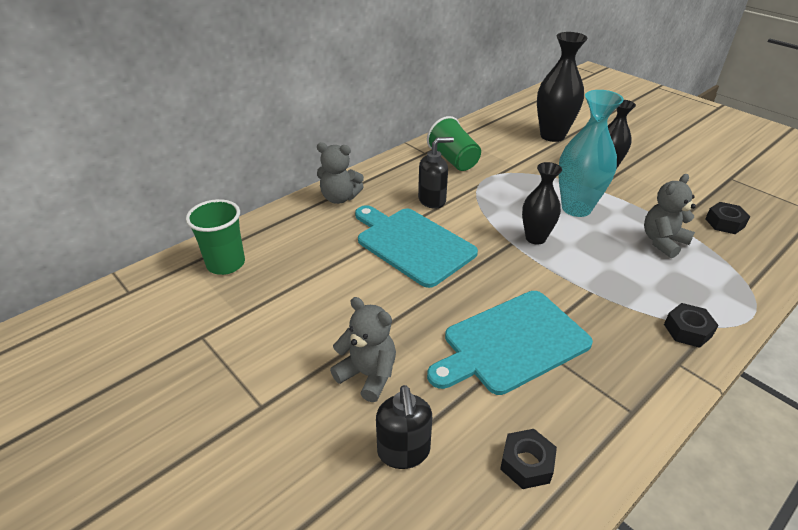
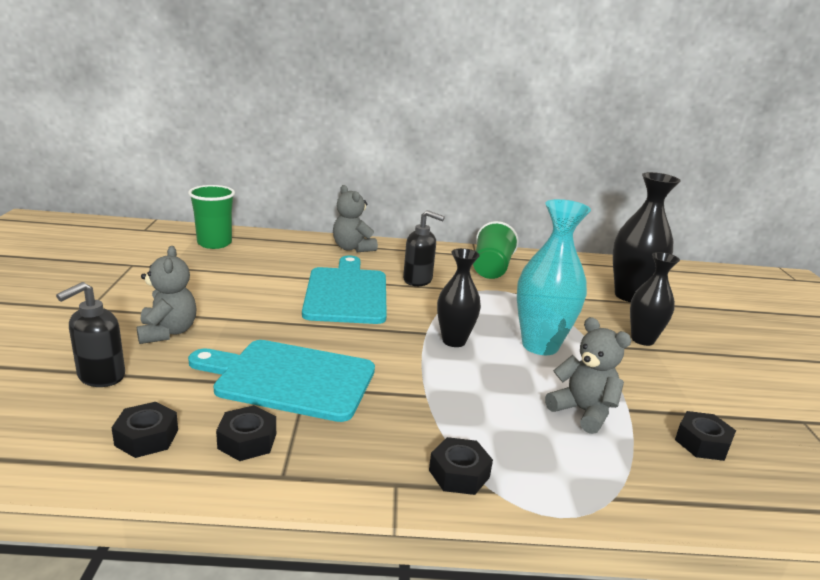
camera: 40 degrees right, 15 degrees down
grey teddy bear [644,174,696,258] -> grey teddy bear turned 45 degrees clockwise [545,317,631,434]
none -> black nut [216,405,276,461]

